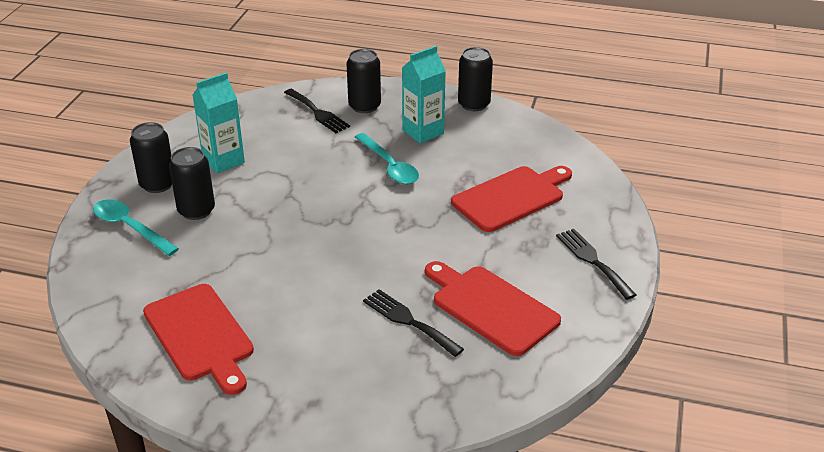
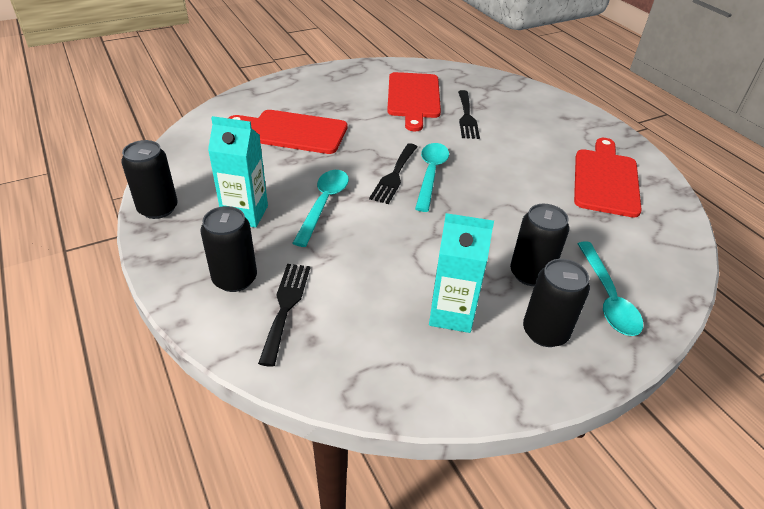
camera: 135 degrees left, 5 degrees up
black fork [556,229,637,300] -> black fork moved to [369,143,418,204]
none -> turquoise spoon [415,143,449,212]

